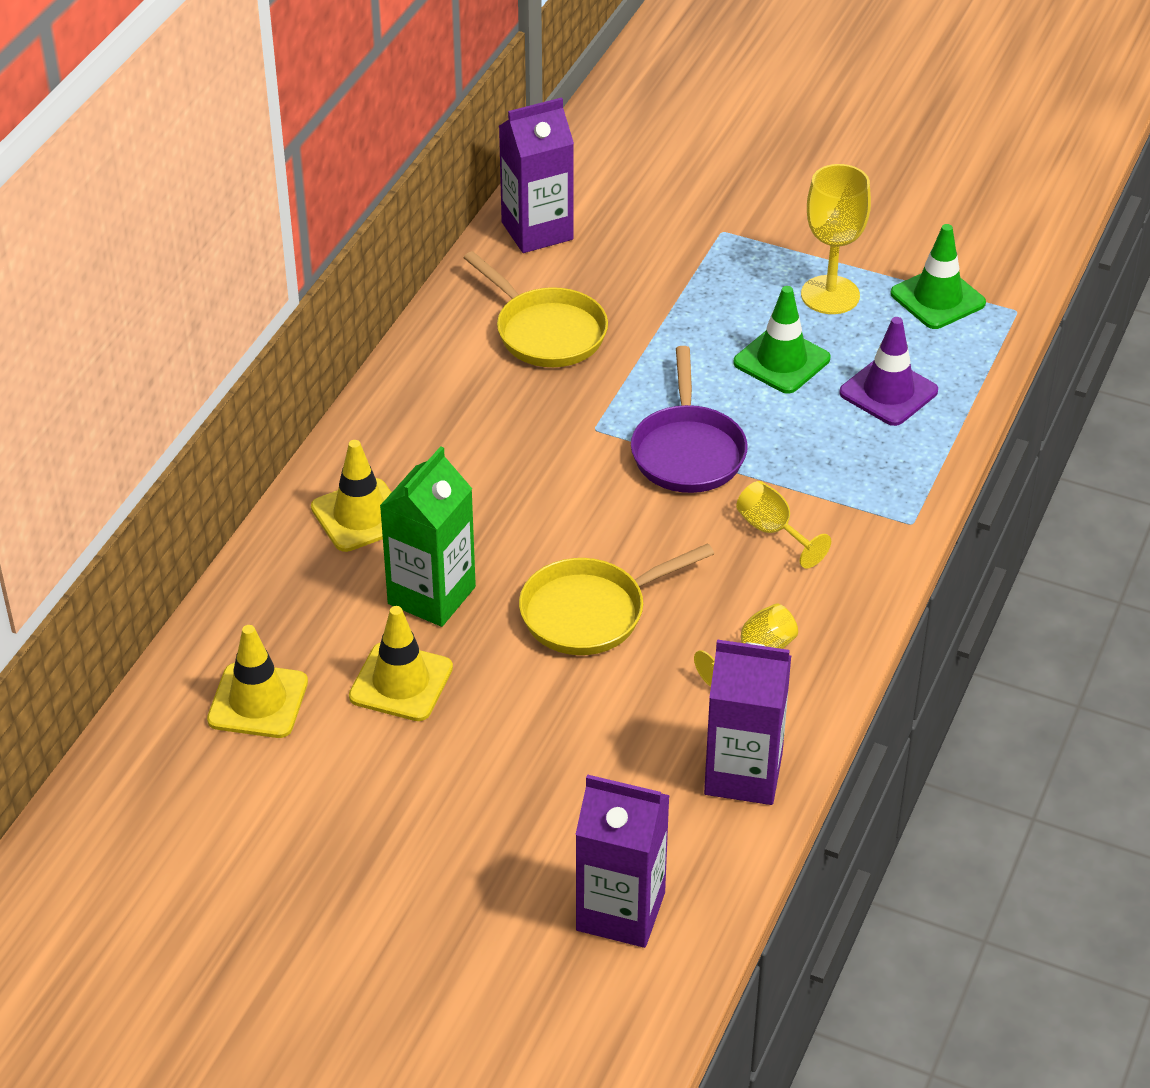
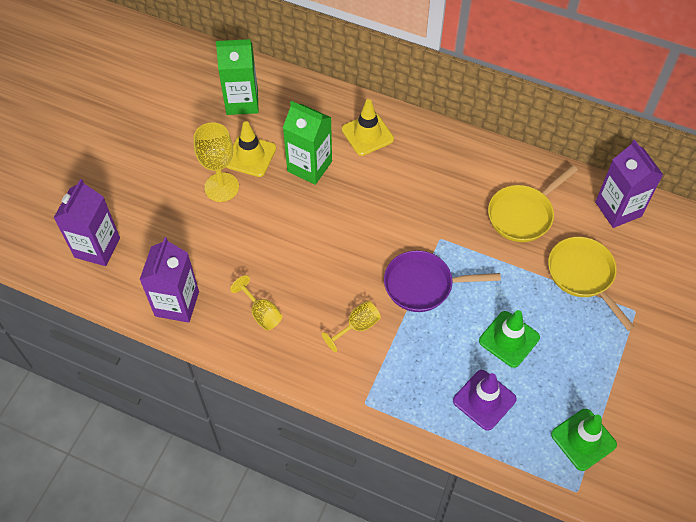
camera: 90 degrees right, 15 degrees up
yellow traffic cone [207,625,308,738] -> green carton [216,39,258,115]
yellow pan [519,543,714,655] -> yellow pan moved to [548,237,635,331]
yellow goblet [801,164,871,314] -> yellow goblet moved to [194,122,239,202]

